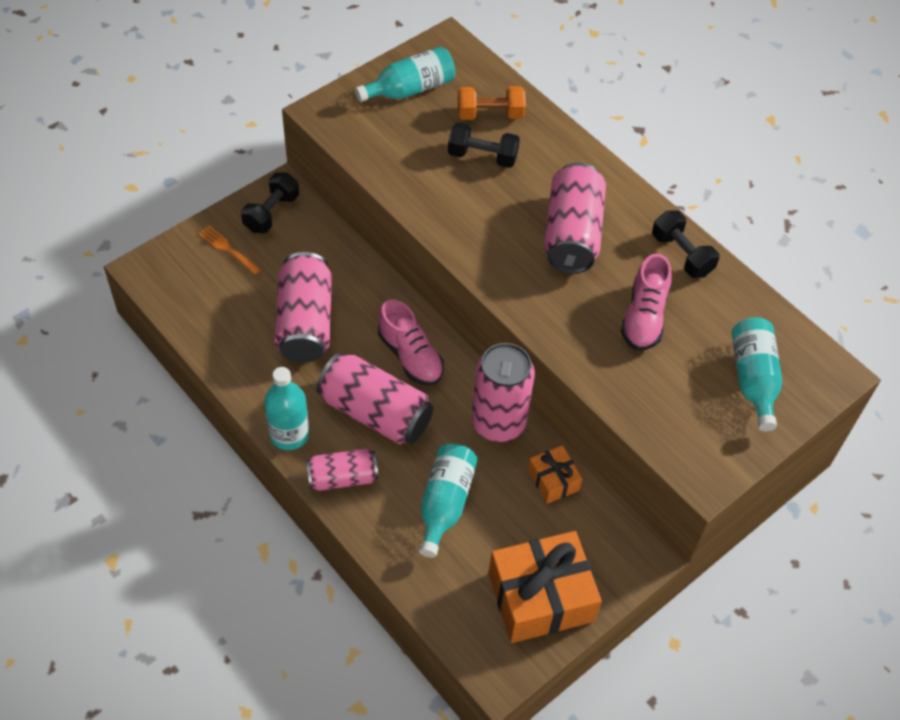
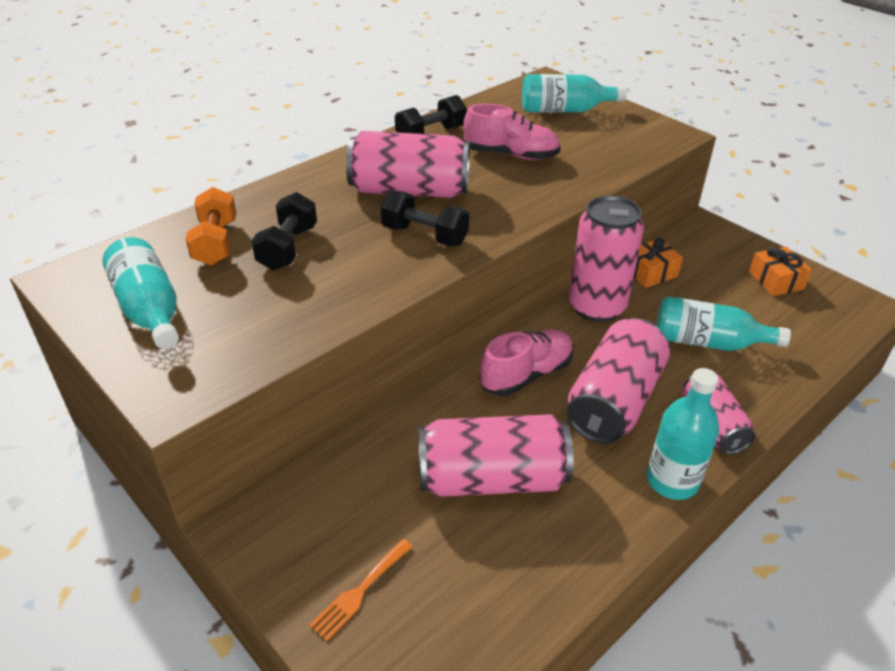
camera: 90 degrees left, 15 degrees down
black dumbbell [241,173,299,233] -> black dumbbell moved to [381,190,469,247]
orange gift [488,531,602,643] -> orange gift [749,247,812,296], size x0.51

